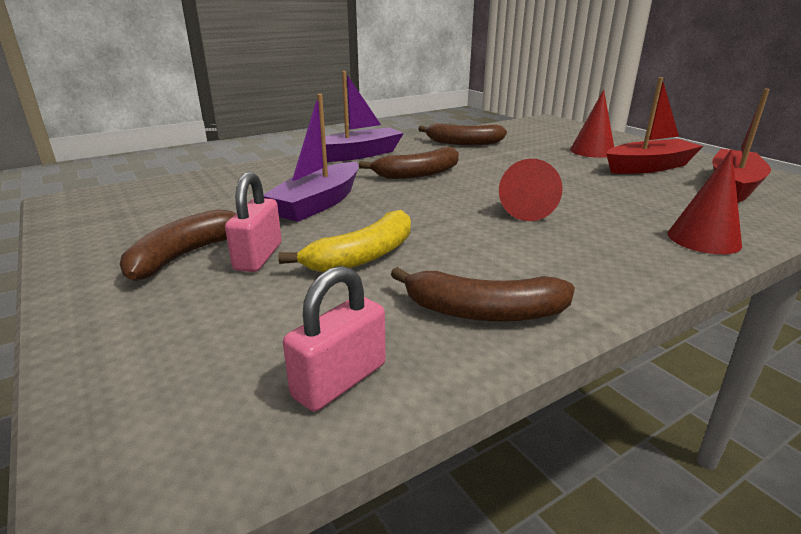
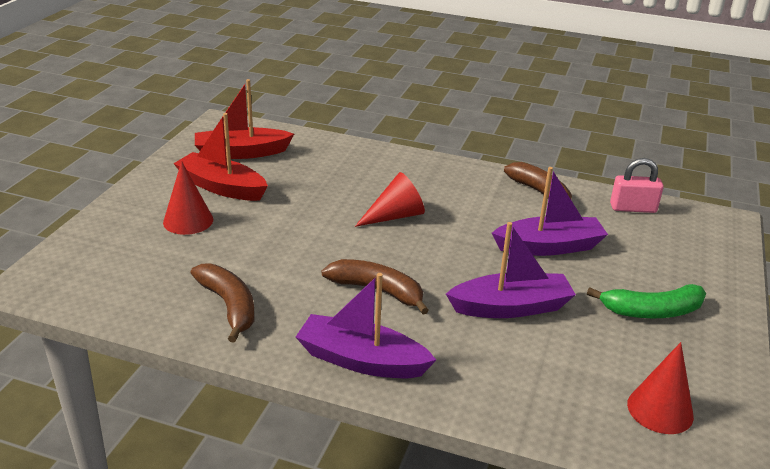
camera: 130 degrees left, 5 degrees up
brown banana [120,209,236,281] -> green banana [587,284,706,318]
pink padlock [225,172,282,272] -> none
yellow banana [278,210,411,272] -> purple boat [492,167,608,256]
red cone [668,149,742,254] -> red cone moved to [627,342,694,434]

